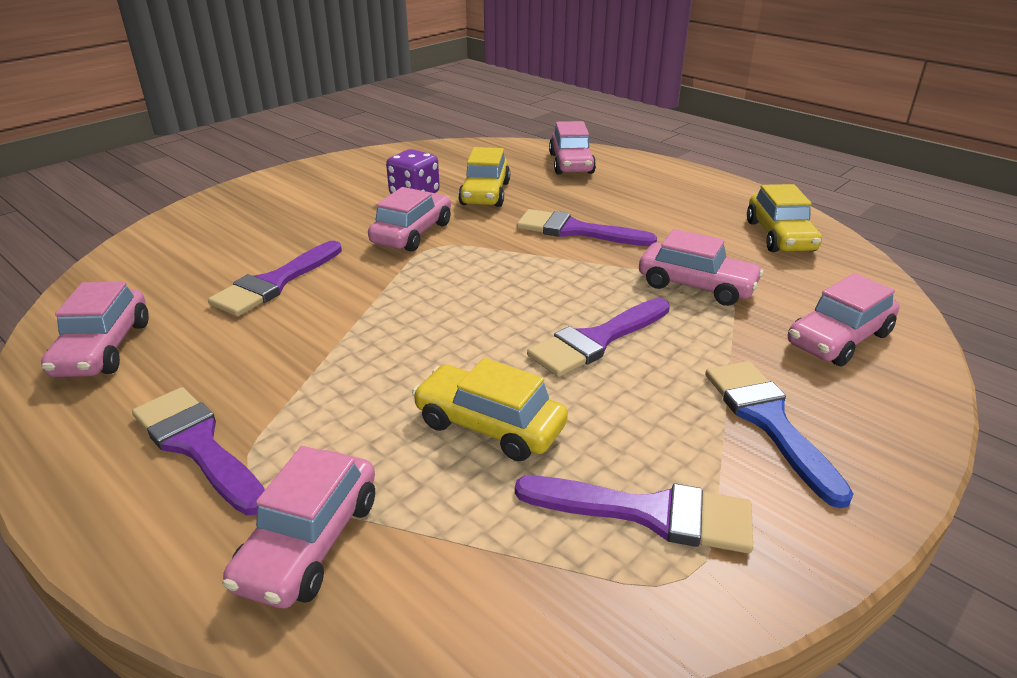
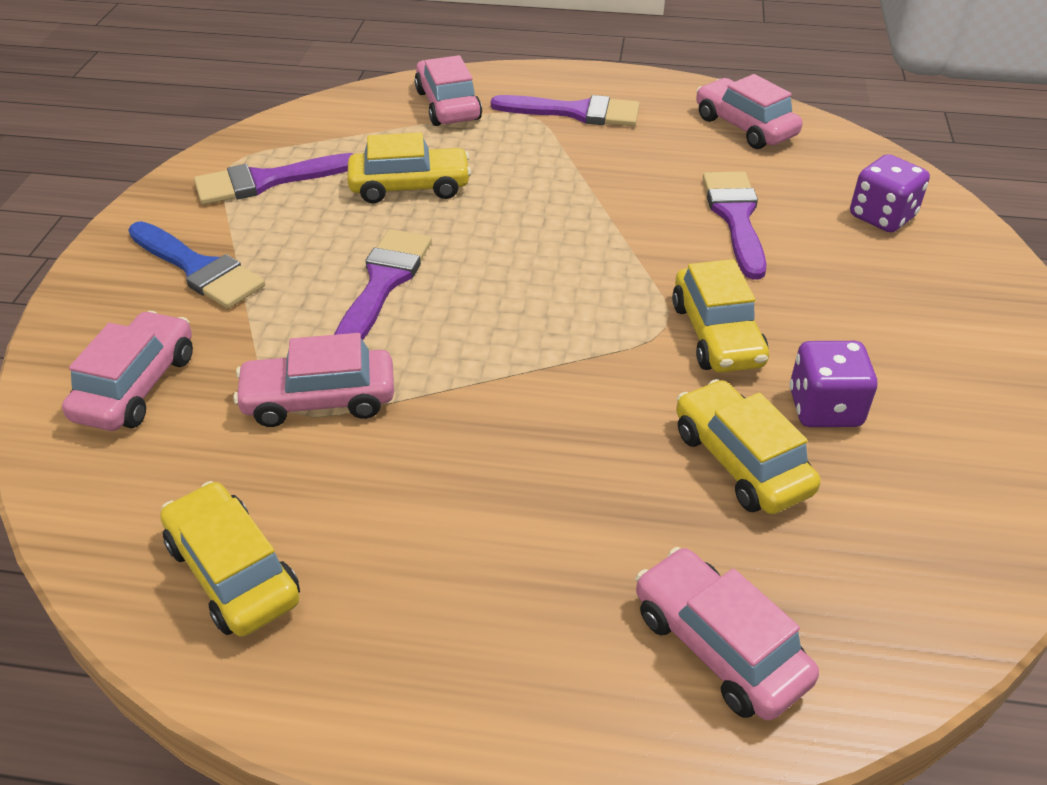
camera: 145 degrees right, 10 degrees up
pink car [368,187,451,252] -> yellow car [672,259,769,373]
purple brush [517,209,657,246] -> none
none -> purple dice [850,154,930,232]

